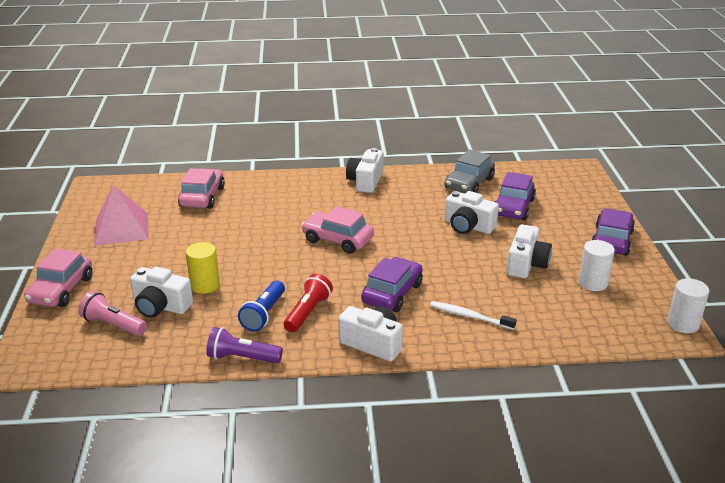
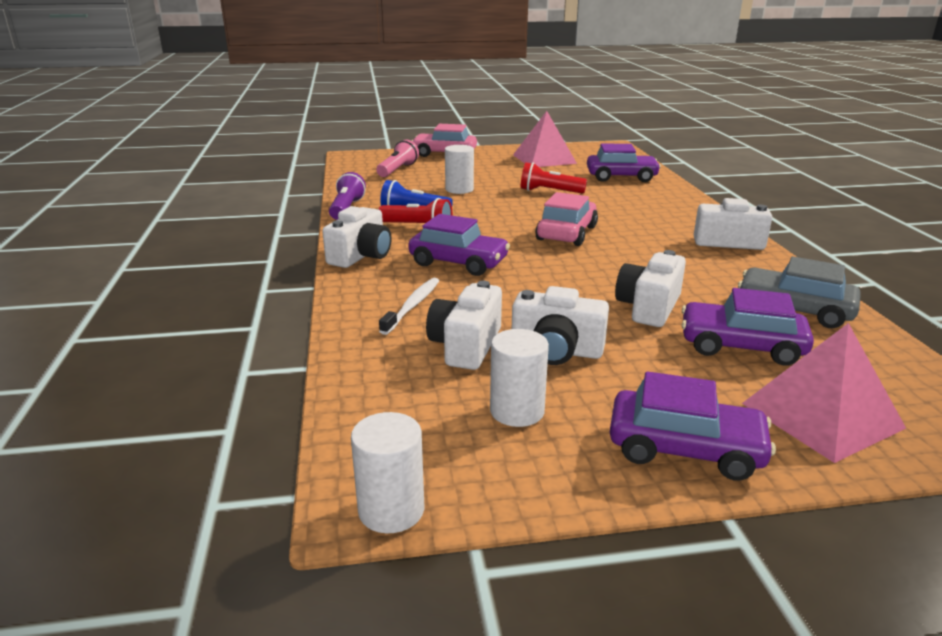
camera: 85 degrees right, 5 degrees down
white camera [130,267,193,318] -> white camera moved to [426,281,502,370]
pink car [178,168,225,209] -> purple car [587,143,661,182]
yellow cylinder [186,242,220,294] -> white cylinder [445,145,474,194]
none -> red flashlight [521,162,587,194]
none -> pink pyramid [742,323,906,463]

